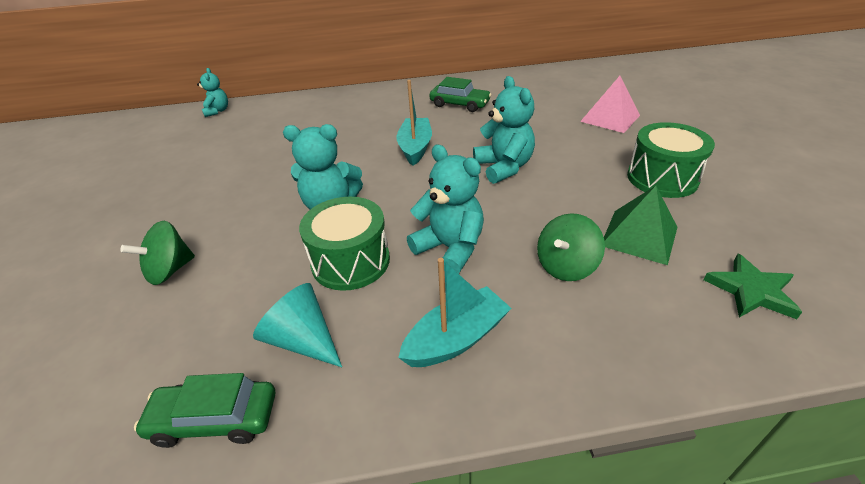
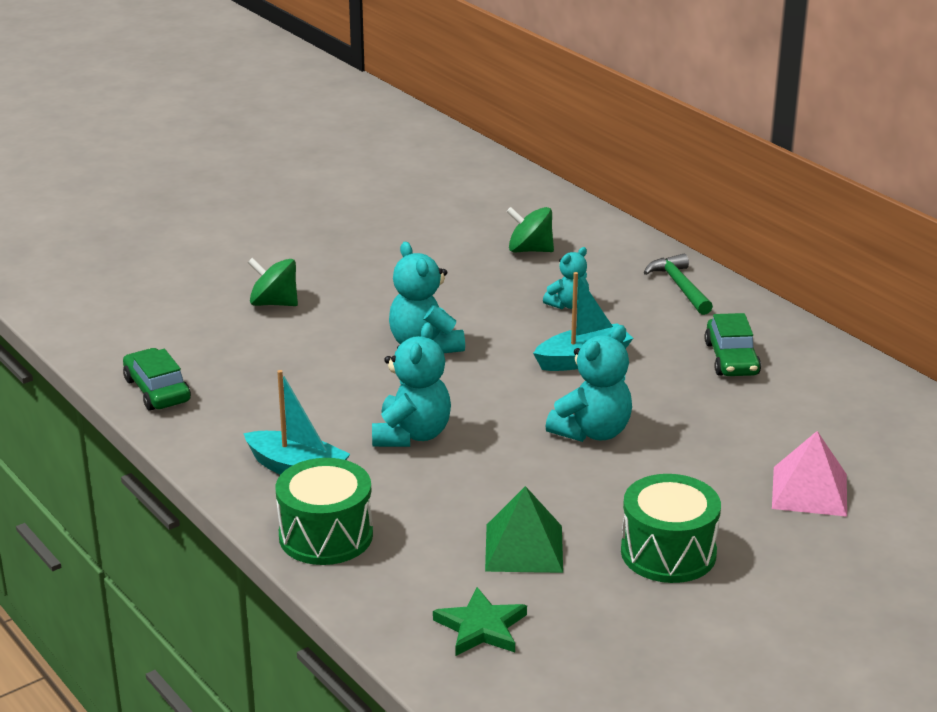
camera: 60 degrees right, 10 degrees down
turquoise teddy bear [197,68,228,117] -> turquoise teddy bear moved to [543,247,589,309]
turquoise cone [253,283,342,367] -> none
green drum [299,197,390,291] -> green drum moved to [275,458,373,565]
green spinning top [537,213,605,281] -> green spinning top moved to [506,207,554,252]
none -> green hammer [644,254,713,315]

